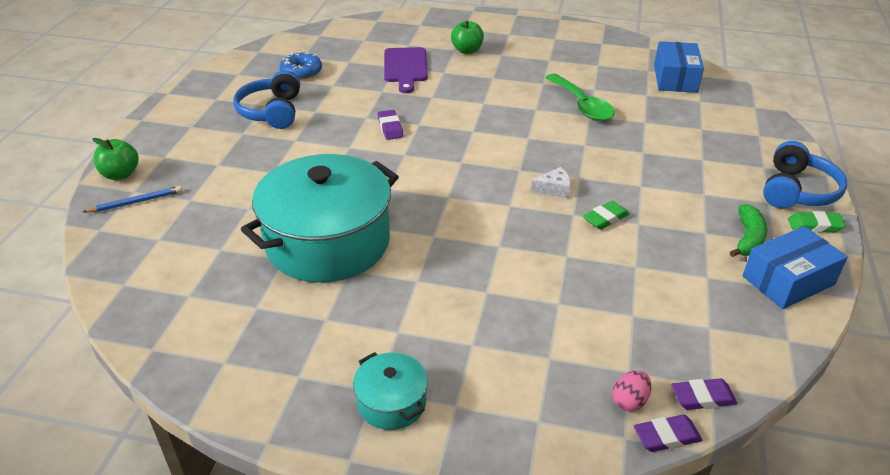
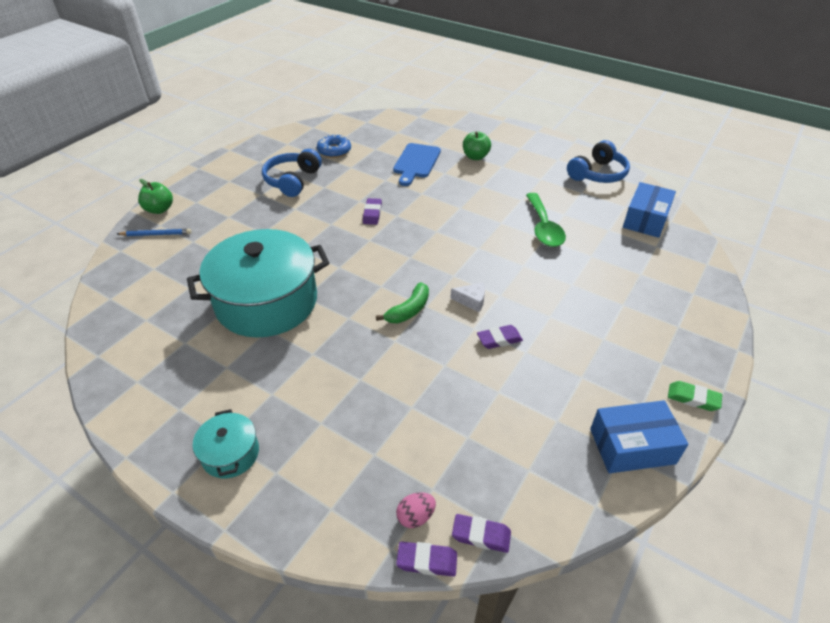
camera: 20 degrees right, 5 degrees up
purple cutting board [384,47,428,93] -> blue cutting board [393,143,441,186]
green eraser [583,201,629,230] -> purple eraser [477,325,523,349]
green banana [730,204,767,257] -> green banana moved to [376,282,429,323]
blue headphones [763,141,847,208] -> blue headphones moved to [567,140,630,183]

